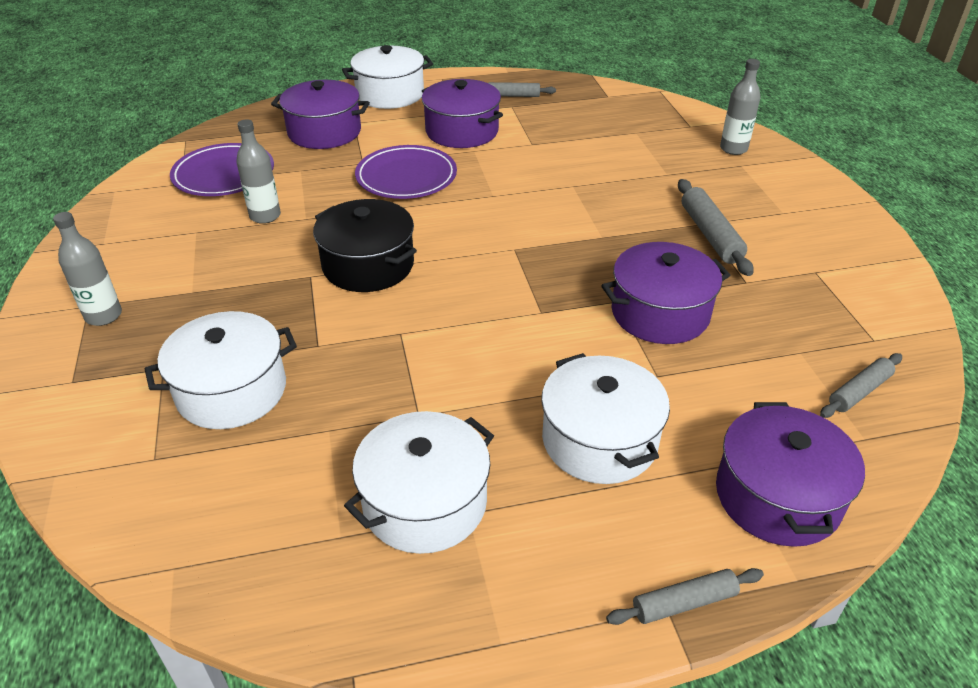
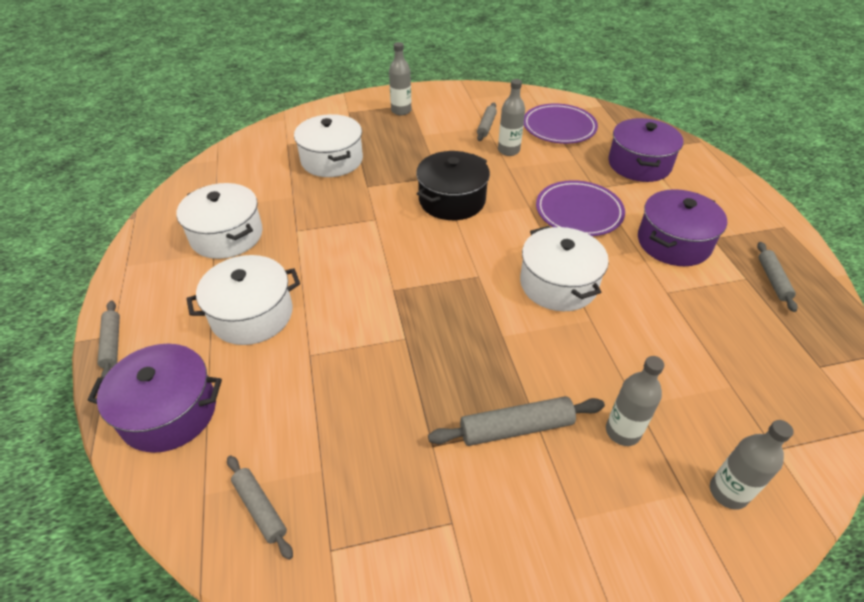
camera: 90 degrees right, 5 degrees up
white pot [342,45,433,109] -> white pot moved to [520,226,609,311]
purple pot [601,242,730,344] -> none
none -> grey rolling pin [477,103,497,141]
none -> grey bottle [606,356,664,446]

